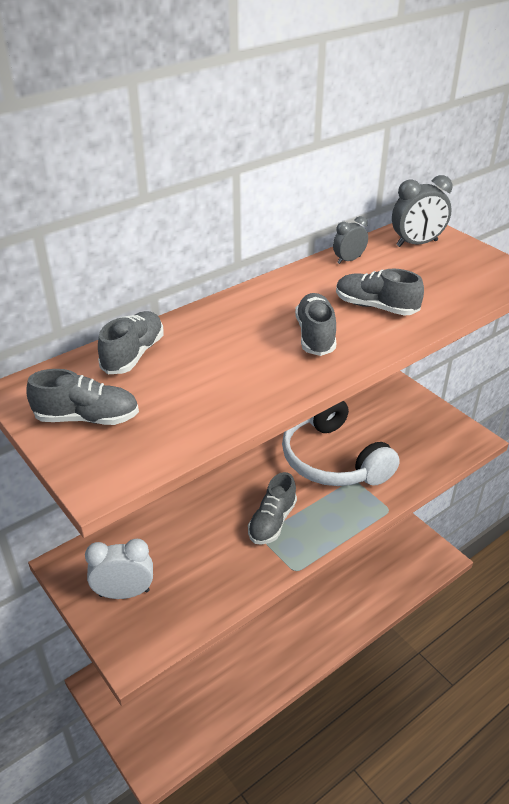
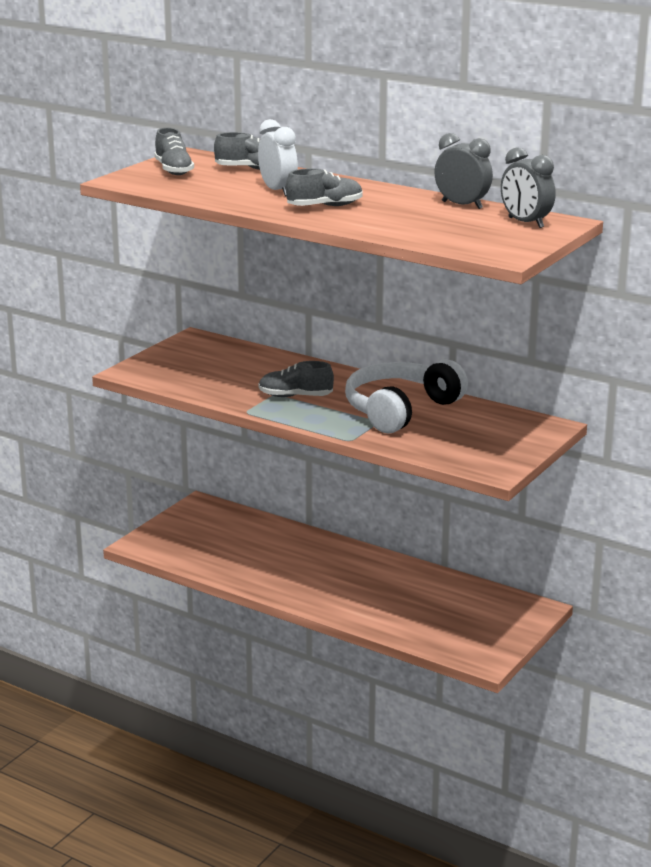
camera: 70 degrees right, 15 degrees down
white clock [85,539,153,599] -> white clock moved to [258,119,298,196]
grey clock [333,216,368,264] -> grey clock [434,133,493,209], size x1.61
grey shoe [336,269,424,316] -> none

